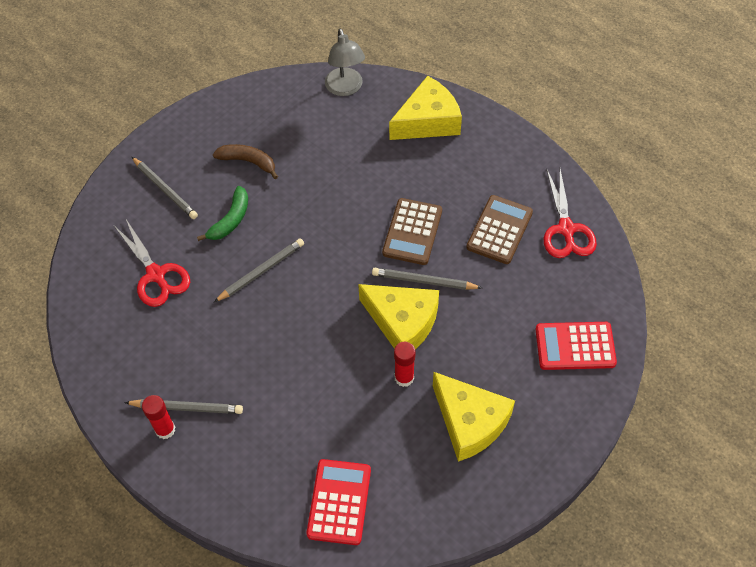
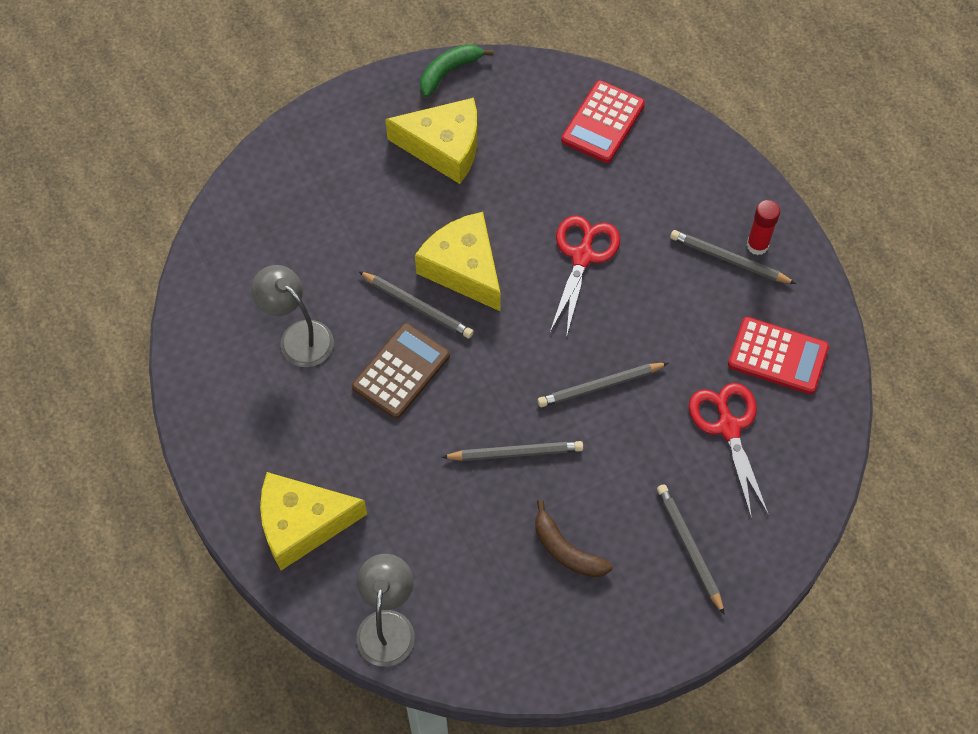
camera: 160 degrees left, 5 degrees up
green banana [197,186,248,241] -> green banana moved to [420,44,493,98]
red glue stick [394,342,416,387] -> none
yellow cheese [433,372,515,462] -> yellow cheese turned 120 degrees clockwise [385,98,477,184]
brown calculator [466,195,533,264] -> grey lamp [251,265,334,367]
red calculator [536,322,617,370] -> red calculator moved to [728,317,829,394]
red scissors [544,169,597,258] -> red scissors moved to [550,215,620,338]
none -> grey pencil [441,441,583,461]

